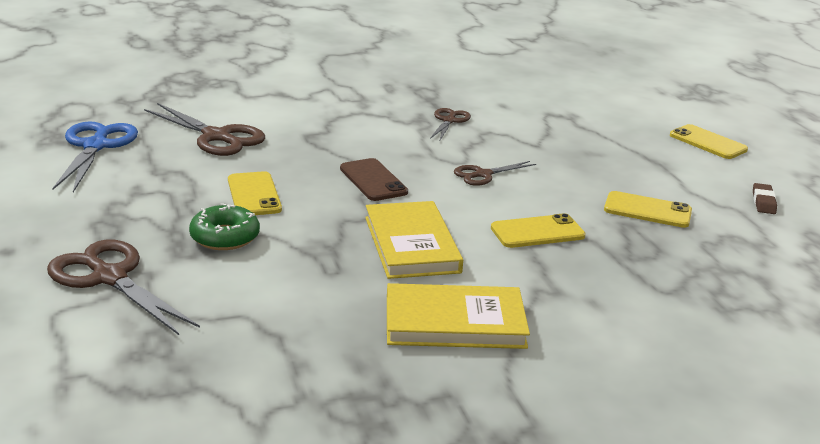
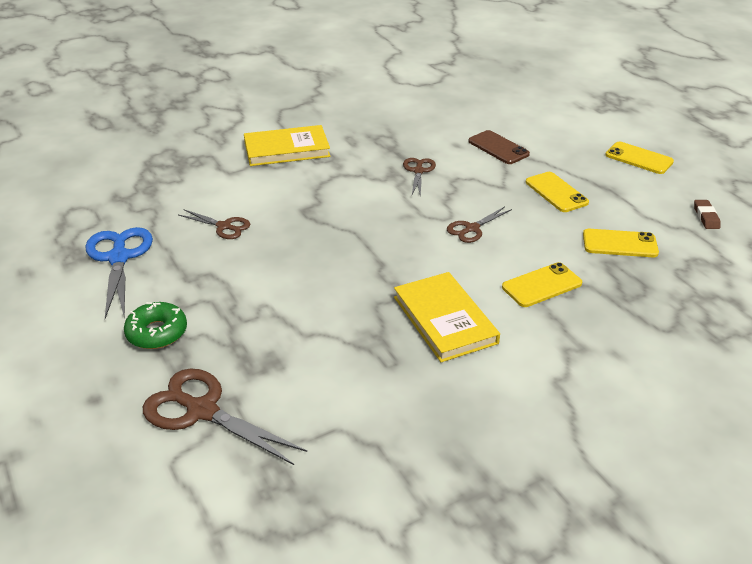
camera: 10 degrees left, 10 degrees up
brown scissors [144,103,265,156] -> brown scissors [179,209,250,239], size x0.58
green donut [189,203,260,250] -> green donut moved to [124,302,187,349]
yellow phone [228,171,282,215] -> yellow phone moved to [526,172,589,212]
brown phone [340,158,408,201] -> brown phone moved to [468,130,530,164]
yellow book [387,283,530,349] -> yellow book moved to [244,125,330,166]

